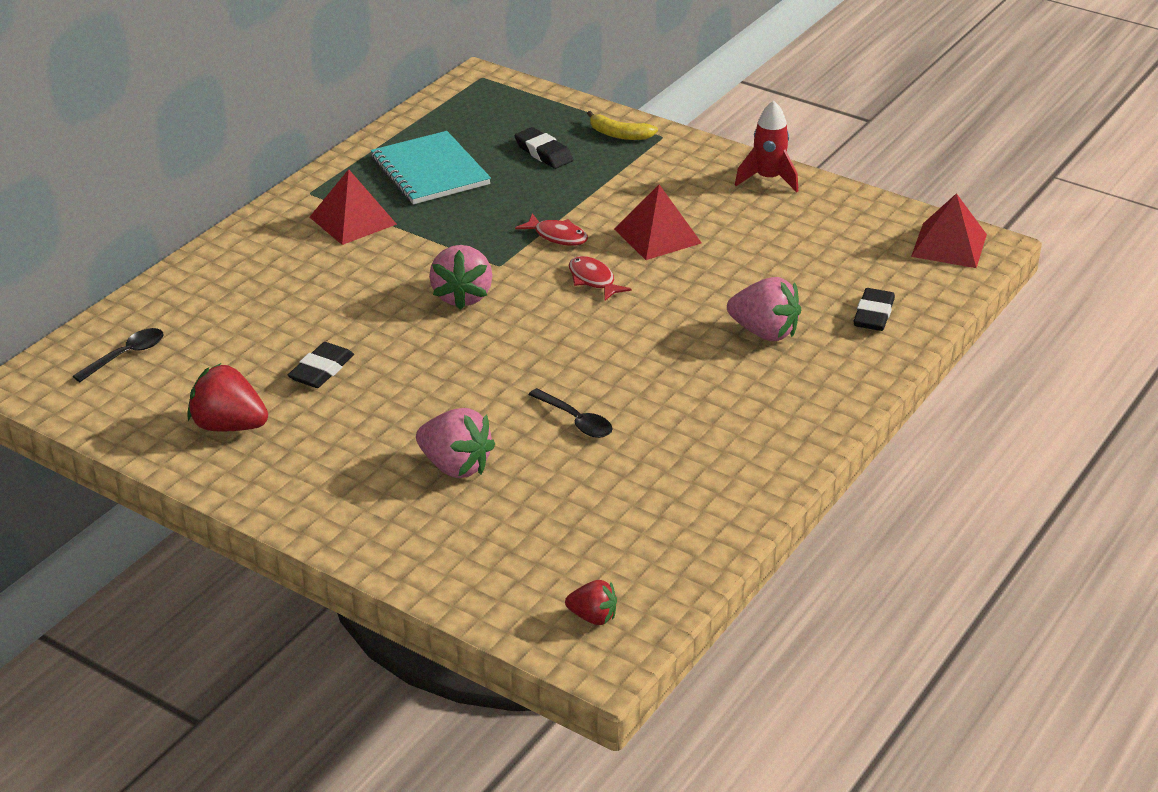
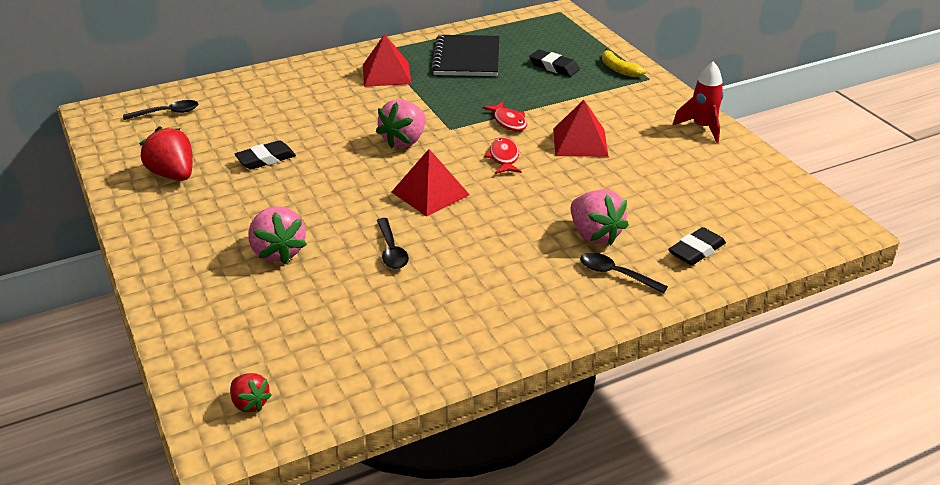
camera: 30 degrees right, 0 degrees up
turquoise notebook [371,131,491,204] -> black notebook [431,35,499,76]
black eraser [515,127,573,169] -> black eraser turned 45 degrees counterclockwise [529,50,580,77]
red pyramid [911,193,987,268] -> red pyramid moved to [392,149,470,217]
none -> black spoon [580,252,668,294]

